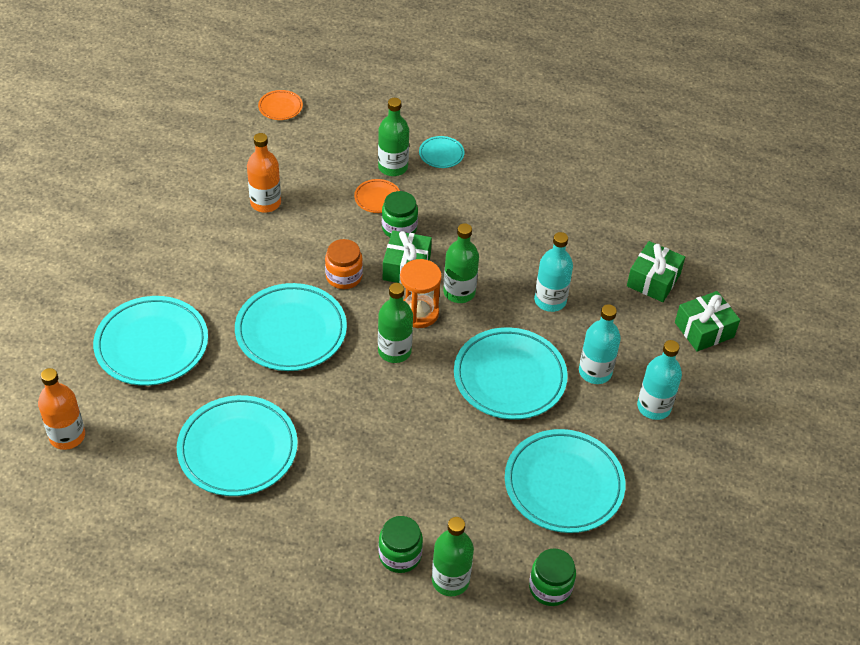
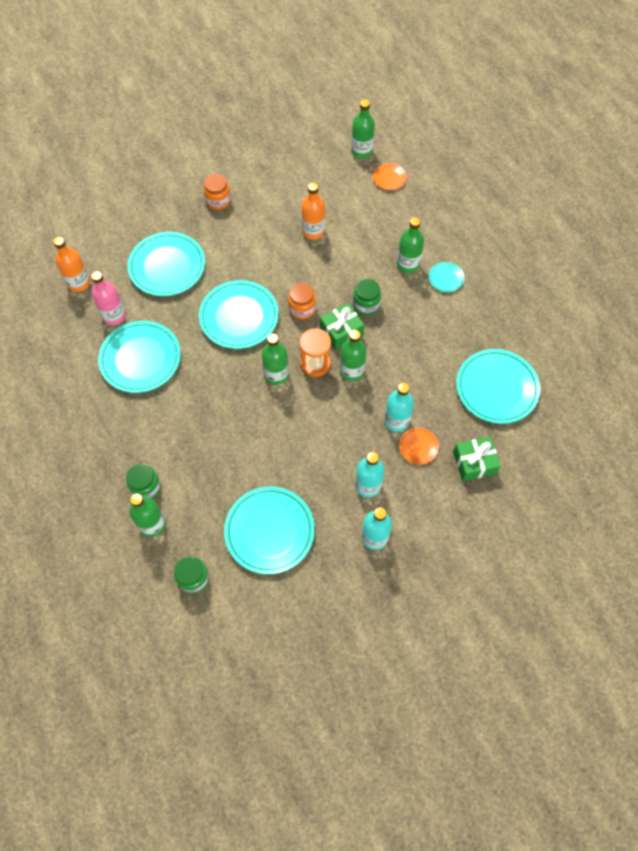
camera: 50 degrees right, 15 degrees up
orange plate [354,179,400,213] -> orange plate moved to [399,428,439,465]
turquoise plate [454,327,568,420] -> turquoise plate moved to [456,349,540,424]
green gift [675,291,740,352] -> none
none -> pink bottle [91,271,126,325]
none -> orange jar [203,174,231,210]
none -> green bottle [351,100,375,159]

